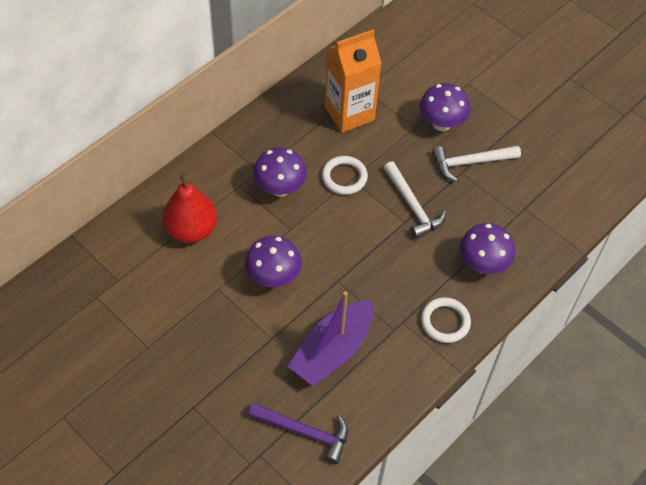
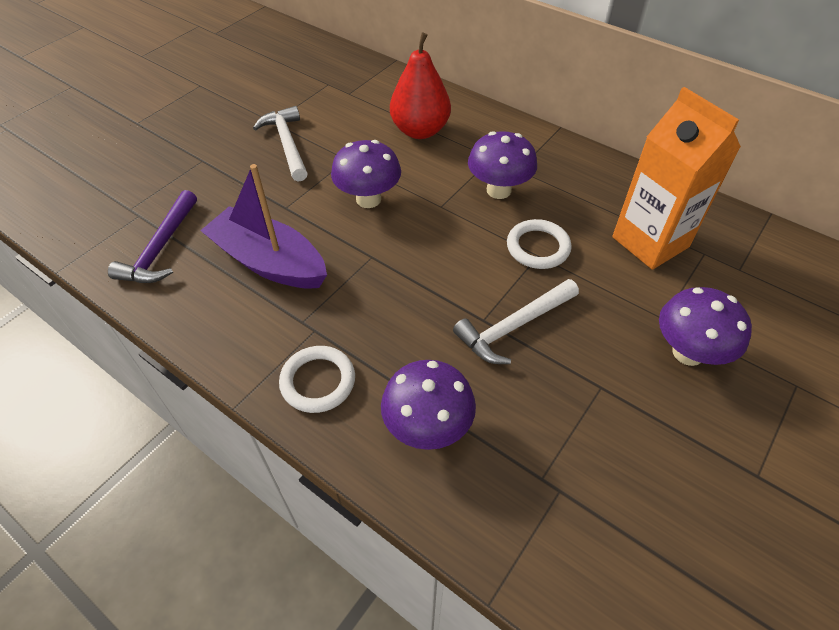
camera: 85 degrees right, 5 degrees down
white hammer [432,146,521,181] -> white hammer moved to [253,106,308,182]

